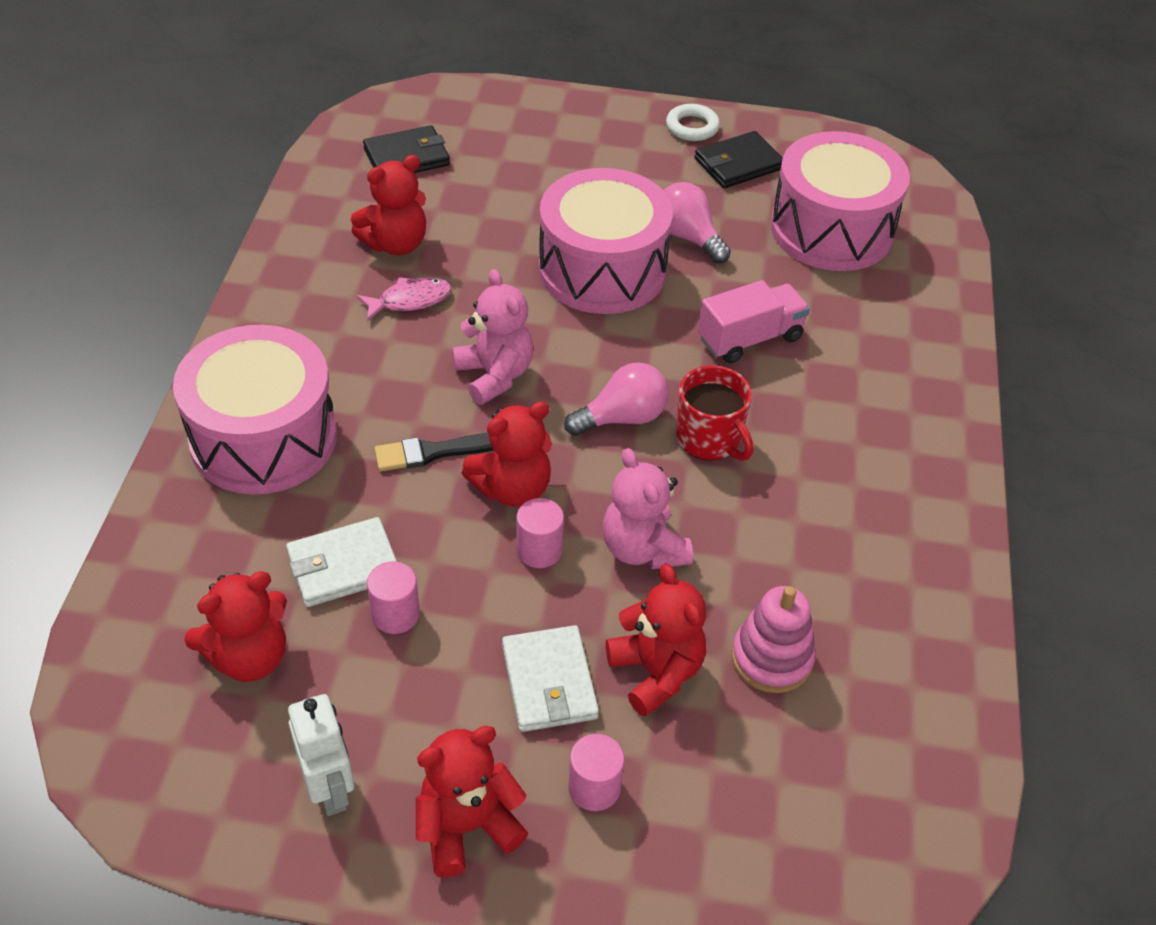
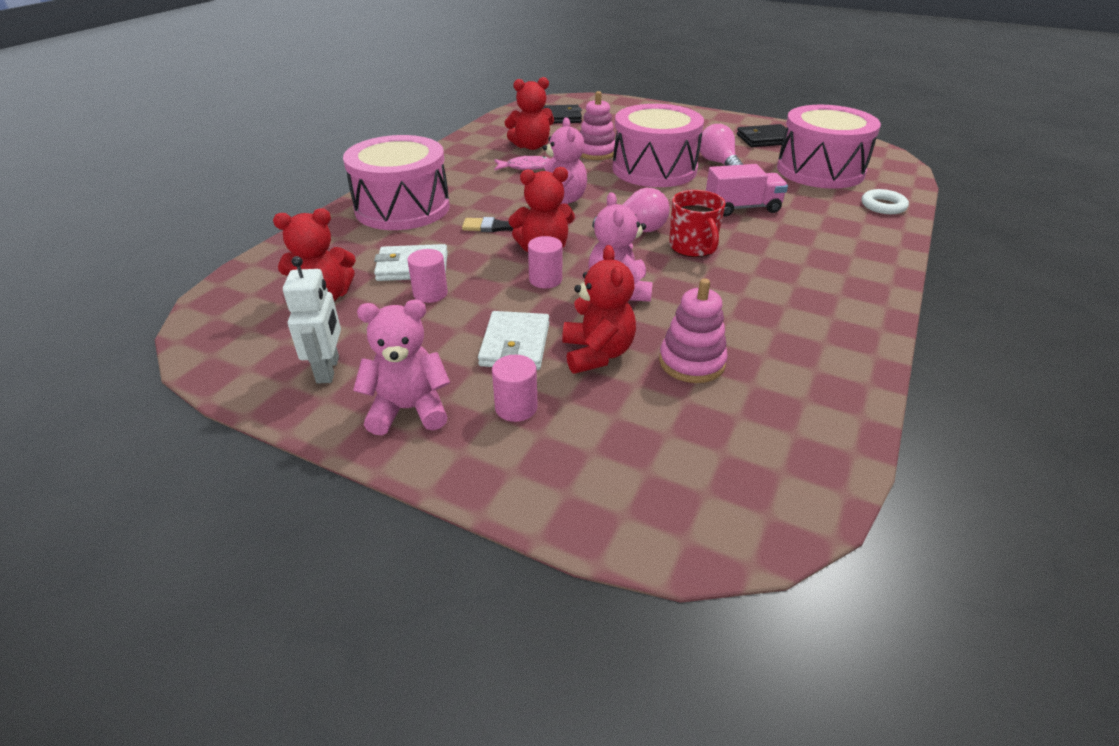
camera: 20 degrees right, 10 degrees down
red teddy bear [416,726,528,878] -> pink teddy bear [353,300,450,435]
white ring [666,104,720,141] -> white ring moved to [862,189,909,214]
none -> pink stacking toy [580,91,615,160]

